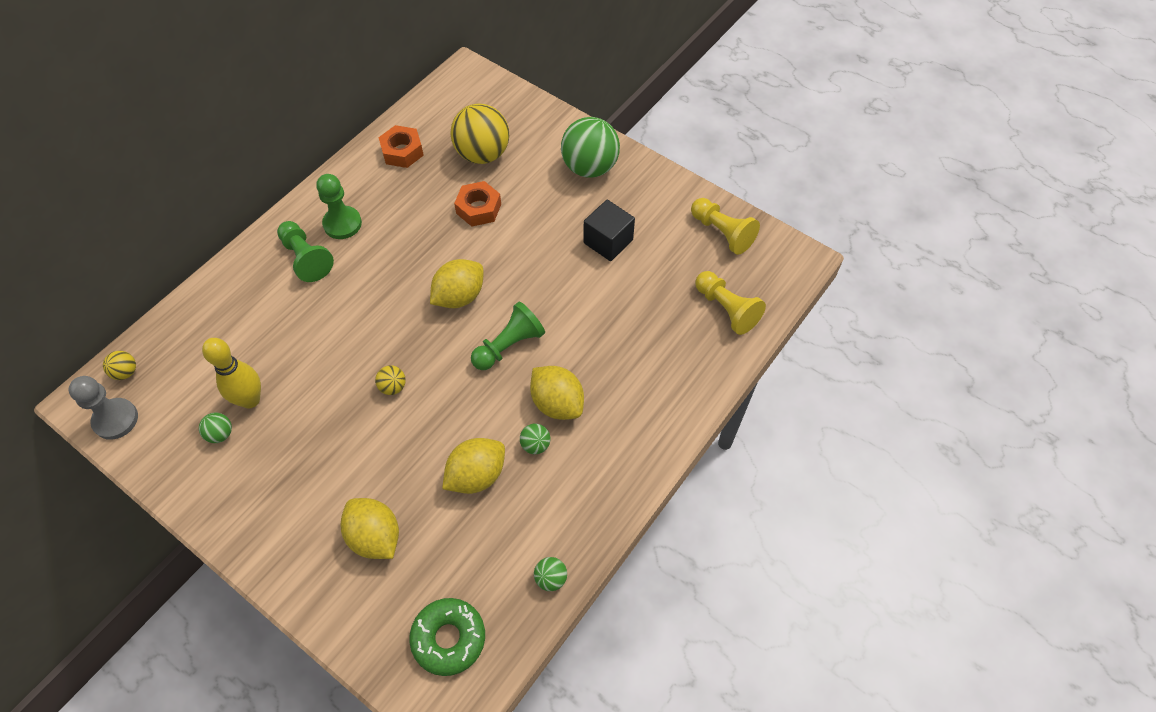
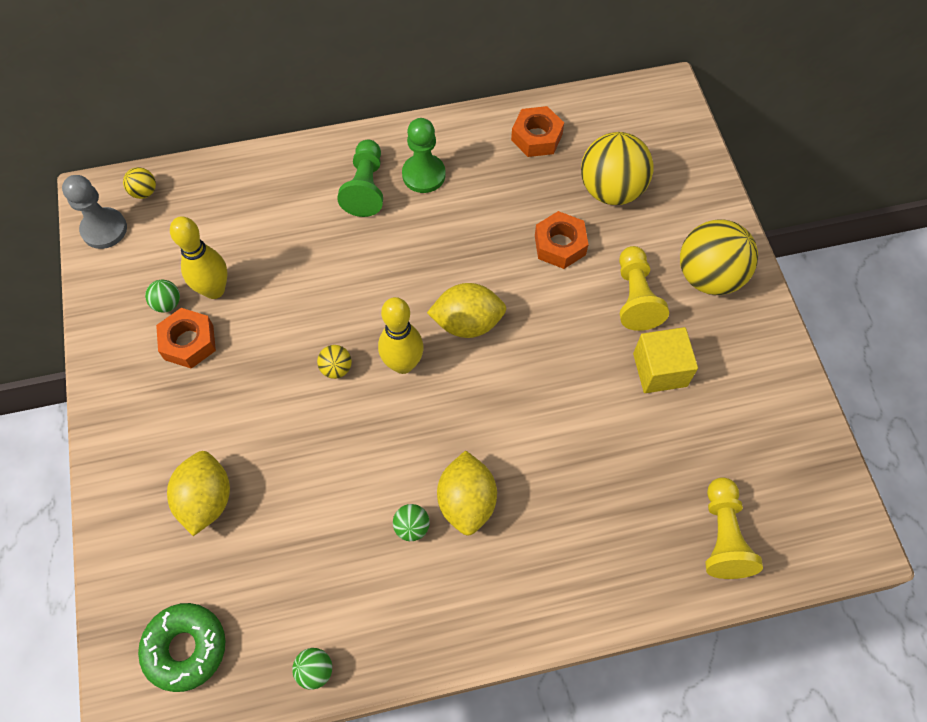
camera: 40 degrees right, 5 degrees up
yellow lemon [442,438,505,494] -> none
green pawn [471,302,545,370] -> none
green ball [561,117,620,178] -> yellow ball [680,220,758,295]
black cube [583,200,635,261] -> yellow cube [633,327,698,393]
yellow pawn [691,198,760,255] -> yellow pawn moved to [619,246,669,331]
none -> orange nut [156,308,216,369]
none -> yellow bowling pin [378,297,424,374]

